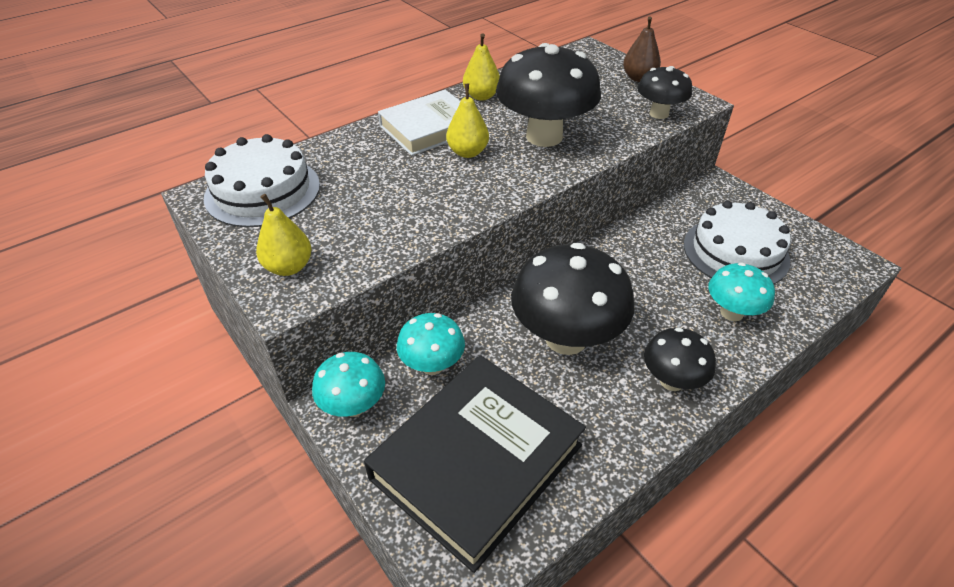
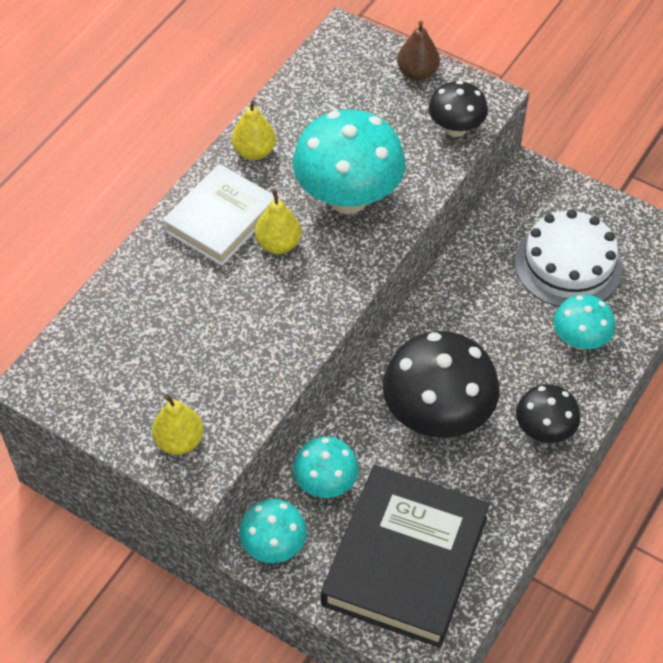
camera: 20 degrees left, 10 degrees up
white cake [204,134,320,227] -> none
black mushroom [496,43,601,147] -> turquoise mushroom [292,110,406,214]

